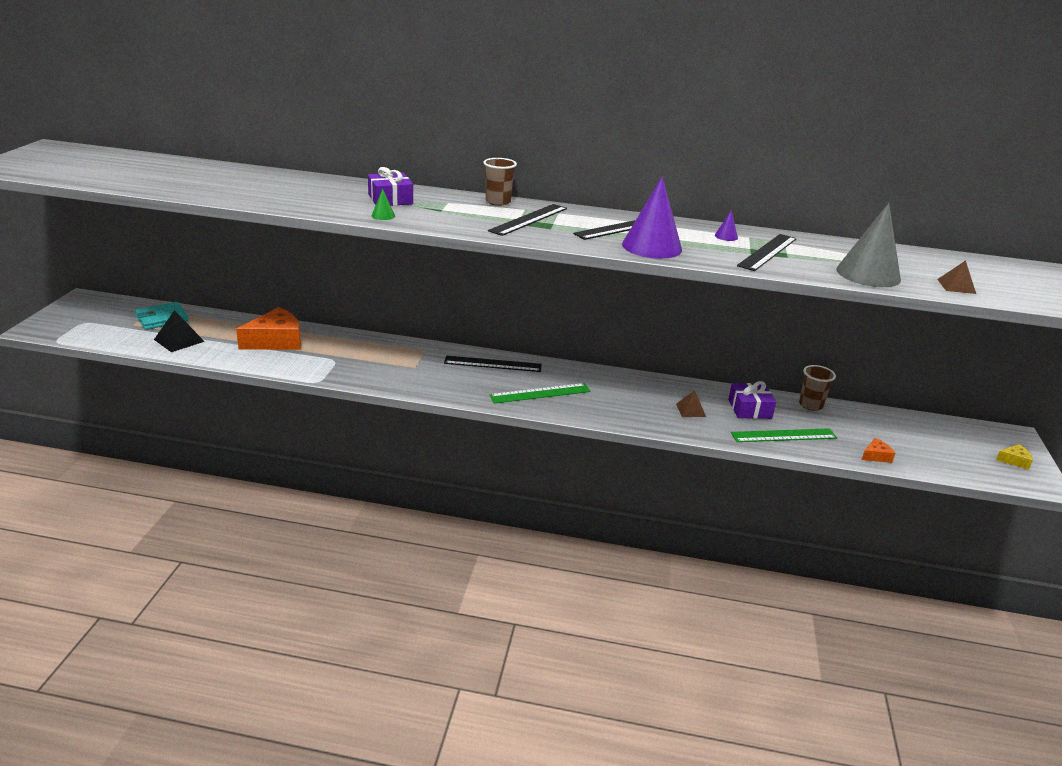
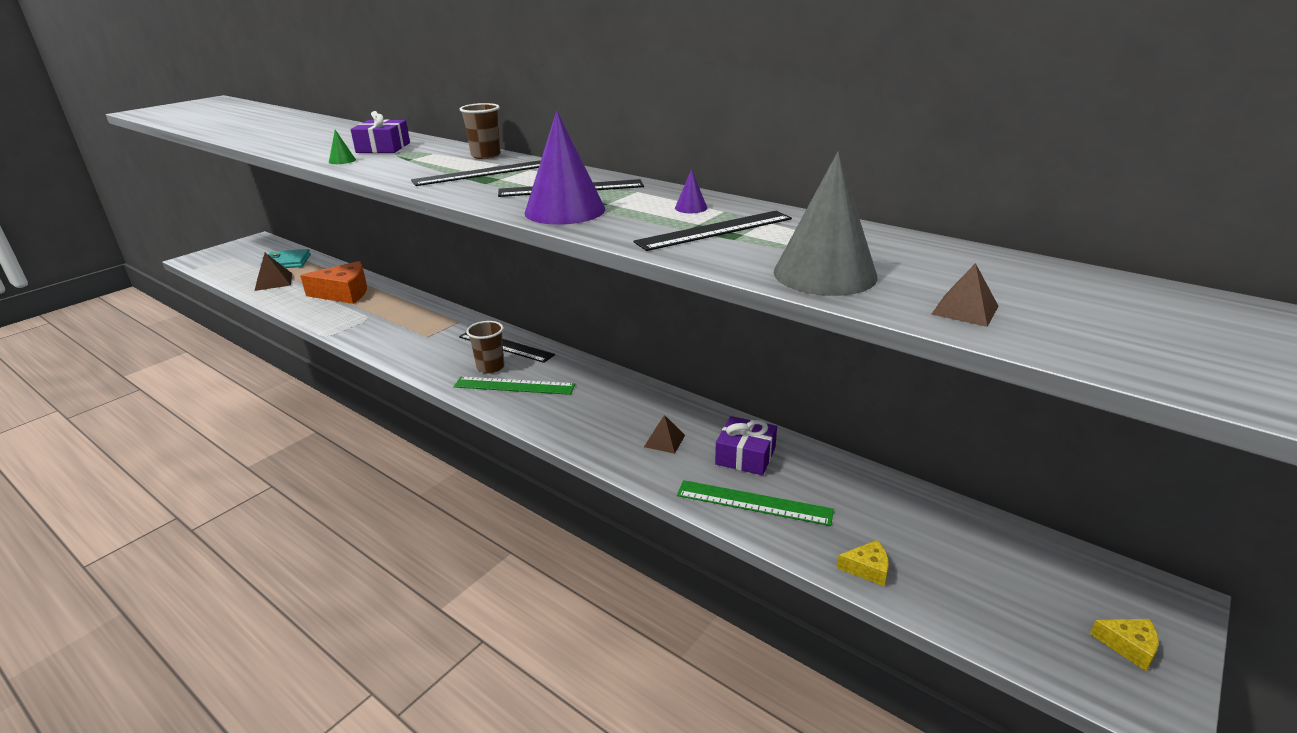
camera: 30 degrees right, 0 degrees up
black pyramid [154,310,205,352] -> brown pyramid [255,253,292,291]
brown cup [799,365,836,411] -> brown cup moved to [466,321,504,374]
orange cheese [862,438,895,463] -> yellow cheese [837,540,889,586]

